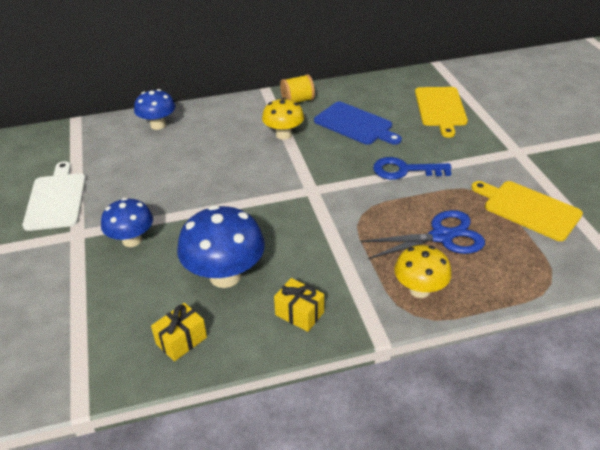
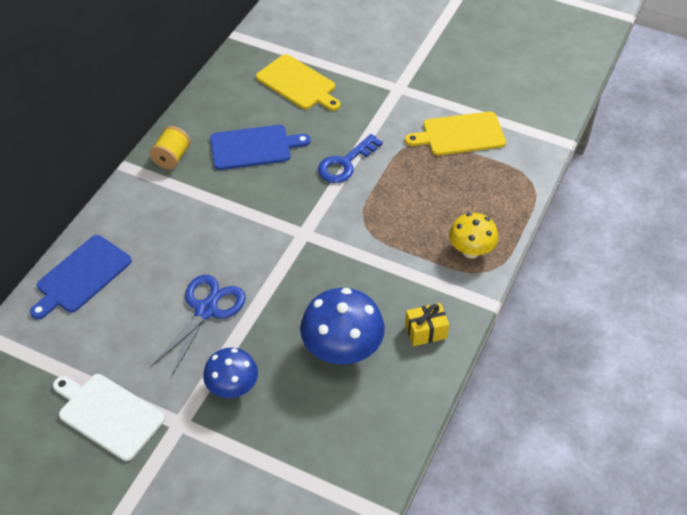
camera: 50 degrees left, 10 degrees up
blue mushroom [134,89,176,130] -> blue cutting board [30,235,132,320]
yellow gift [151,303,207,361] -> none
yellow mushroom [262,98,304,140] -> none
blue scissors [361,210,485,259] -> blue scissors moved to [150,275,246,377]

